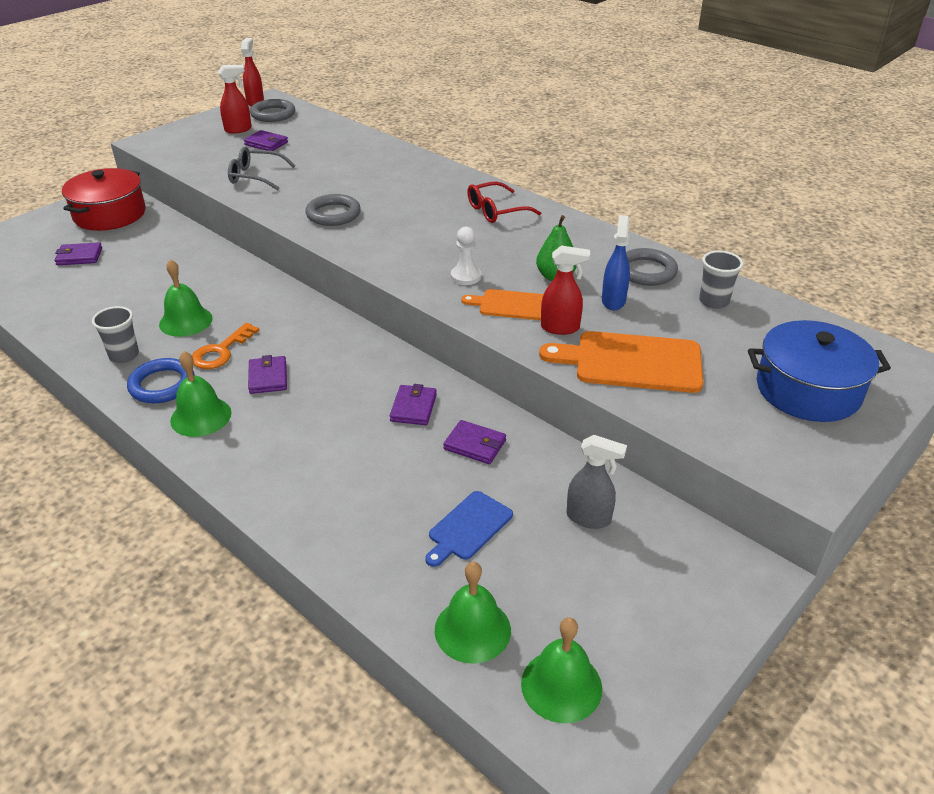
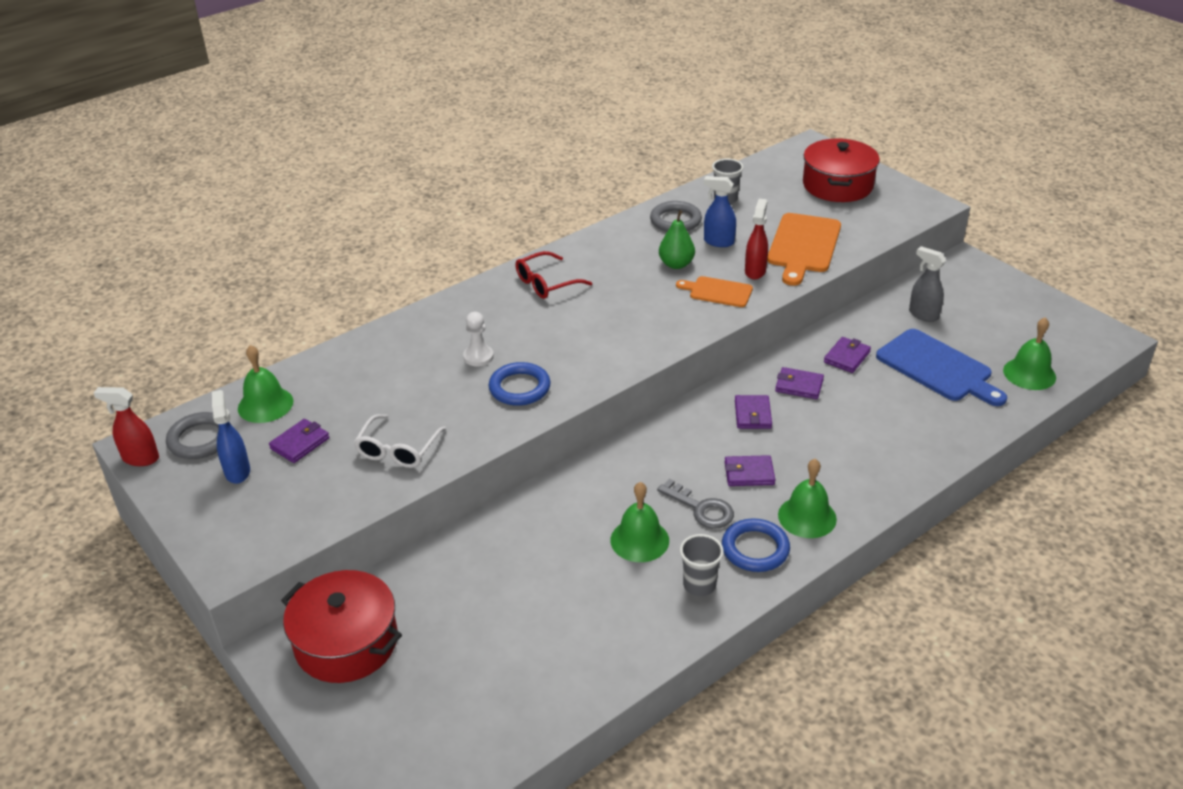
camera: 80 degrees left, 0 degrees up
purple wallet [55,242,102,265] -> purple wallet moved to [735,395,772,429]
orange key [192,323,259,369] -> grey key [657,479,734,529]
red spray bottle [218,65,252,134] -> blue spray bottle [212,390,250,484]
grey glasses [228,147,296,190] -> white glasses [354,414,446,468]
grey ring [305,194,361,226] -> blue ring [489,362,550,406]
blue cutting board [425,491,513,567] -> blue cutting board [876,329,1007,406], size x1.71
white pawn [451,227,481,285] -> white pawn moved to [463,312,494,366]
orange cutting board [461,289,544,320] -> orange cutting board turned 90 degrees clockwise [676,276,753,307]
red glasses [467,181,541,223] -> red glasses turned 75 degrees clockwise [515,251,592,299]
green bell [521,617,602,723] -> green bell moved to [238,345,294,423]
grey spray bottle [567,435,627,529] -> grey spray bottle turned 75 degrees counterclockwise [909,246,946,322]
blue pot [748,320,891,422] -> red pot [803,138,880,202]

